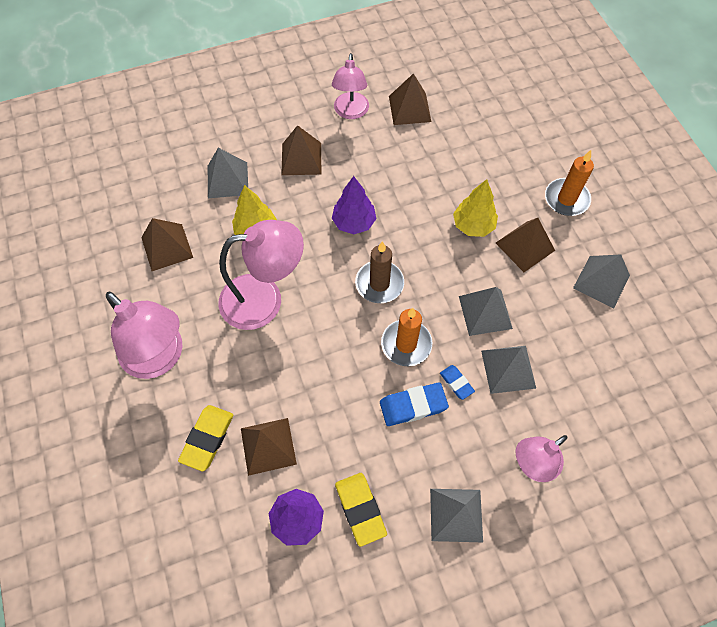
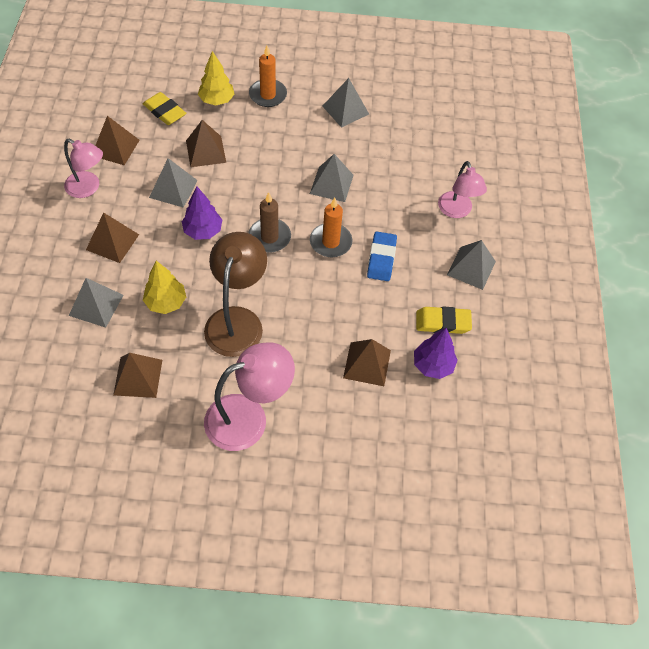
camera: 70 degrees left, 5 degrees down
yellow eraser [178,405,233,471] -> yellow eraser moved to [143,92,186,125]
pink lamp [219,220,304,330] -> brown lamp [204,232,267,357]
blue eraser [440,365,475,400] -> none
yellow tree [453,179,498,237] -> yellow tree moved to [198,51,235,106]
grey pyramid [481,346,536,394] -> grey pyramid moved to [149,158,198,208]
brown pyramid [496,218,555,272] -> brown pyramid moved to [186,120,226,167]

